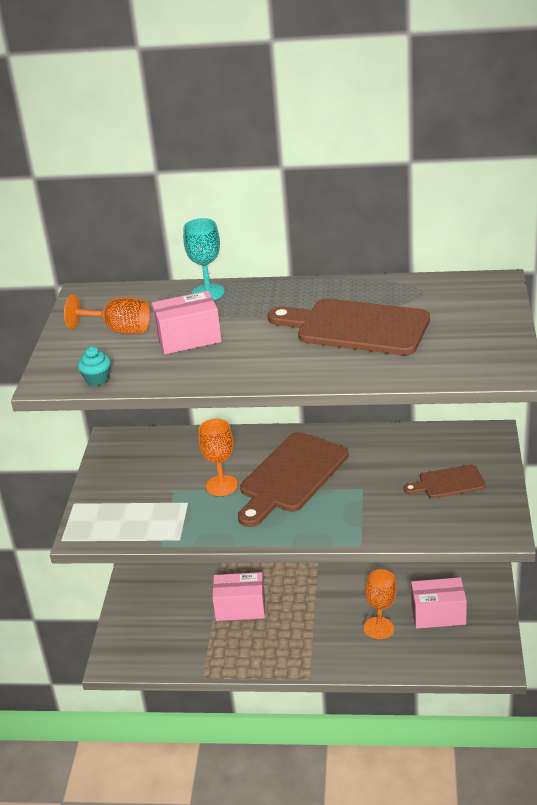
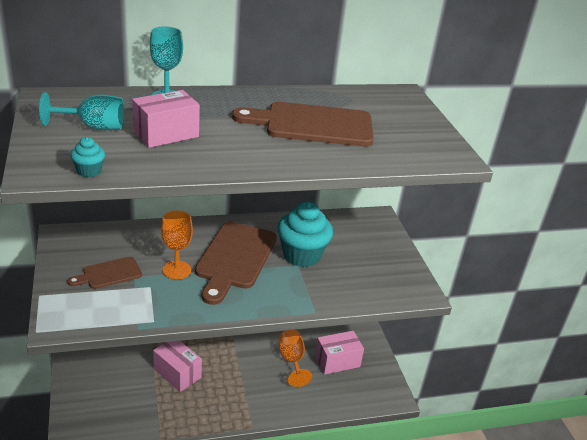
camera: 25 degrees left, 0 degrees up
orange goblet [64,295,150,334] -> turquoise goblet [39,92,124,130]
pink box [212,572,265,621] -> pink box turned 60 degrees clockwise [153,341,202,392]
brown cutting board [404,465,486,498] -> brown cutting board moved to [68,257,142,289]
none -> turquoise cupcake [278,201,333,267]

